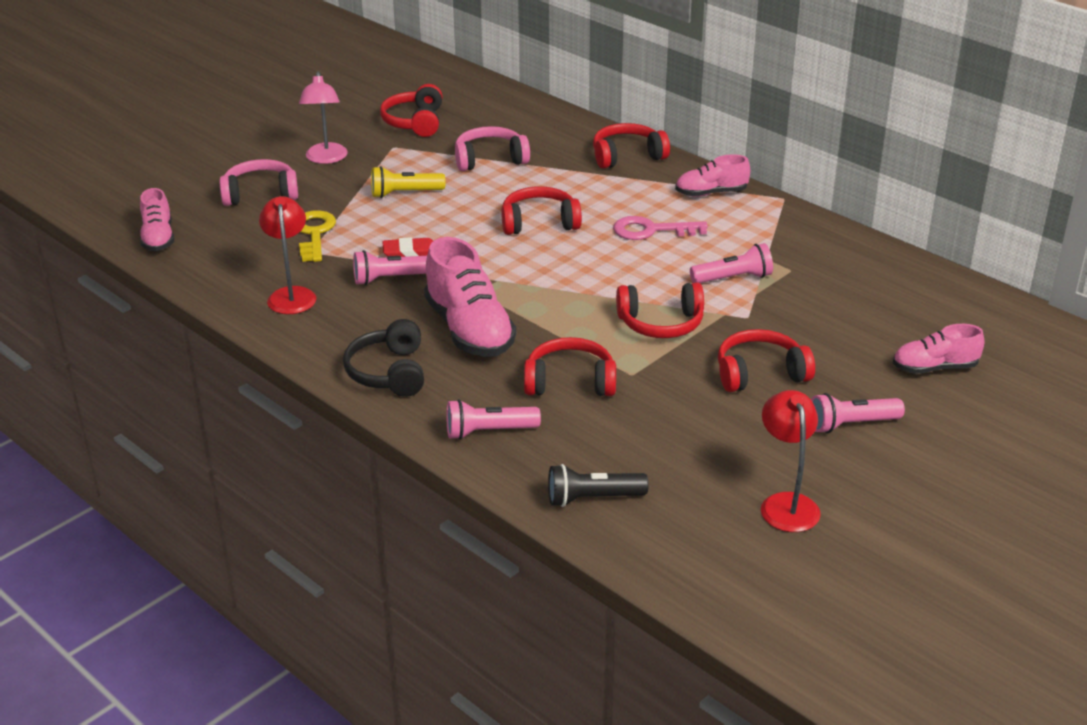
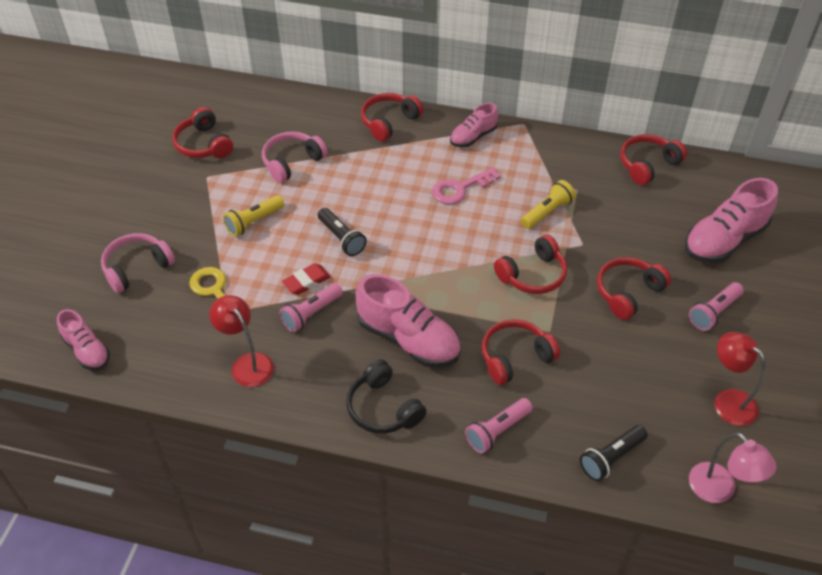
camera: 30 degrees left, 15 degrees up
pink lamp [299,71,348,164] -> pink lamp moved to [689,432,776,503]
red headphones [501,186,582,235] -> red headphones moved to [620,134,687,185]
pink flashlight [690,243,773,283] -> yellow flashlight [521,180,576,229]
pink shoe [893,324,985,374] -> pink shoe [685,178,778,263], size x1.71
none -> black flashlight [318,208,367,256]

